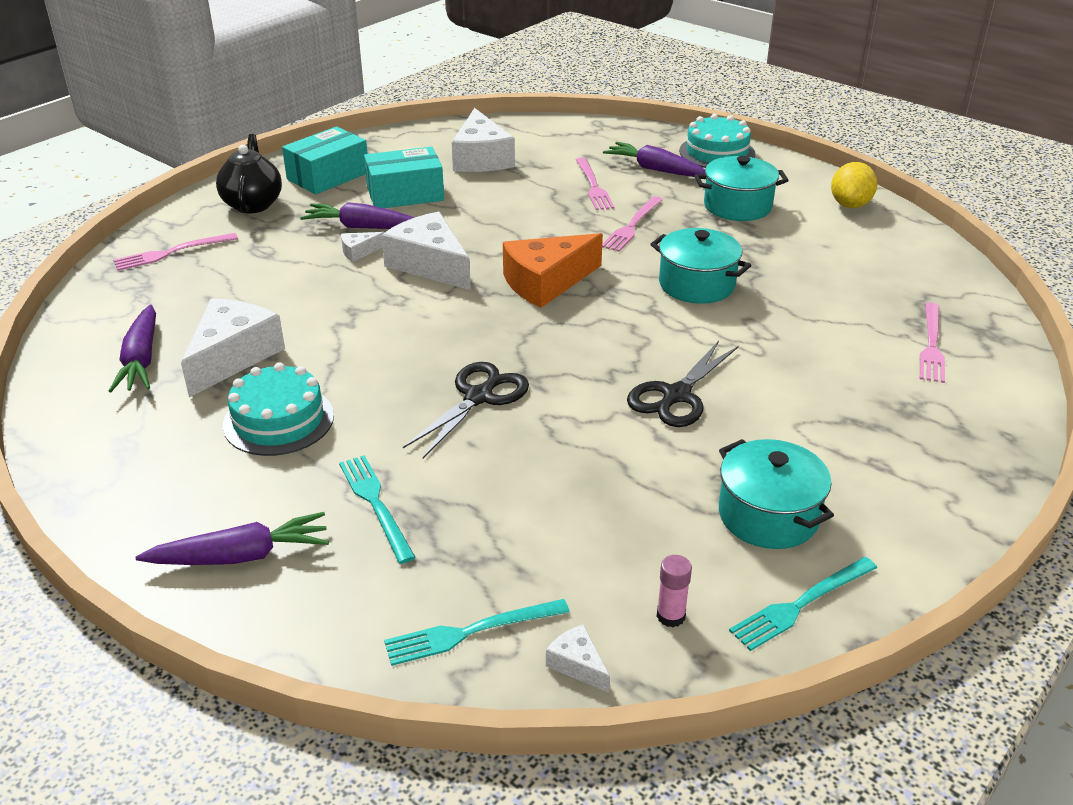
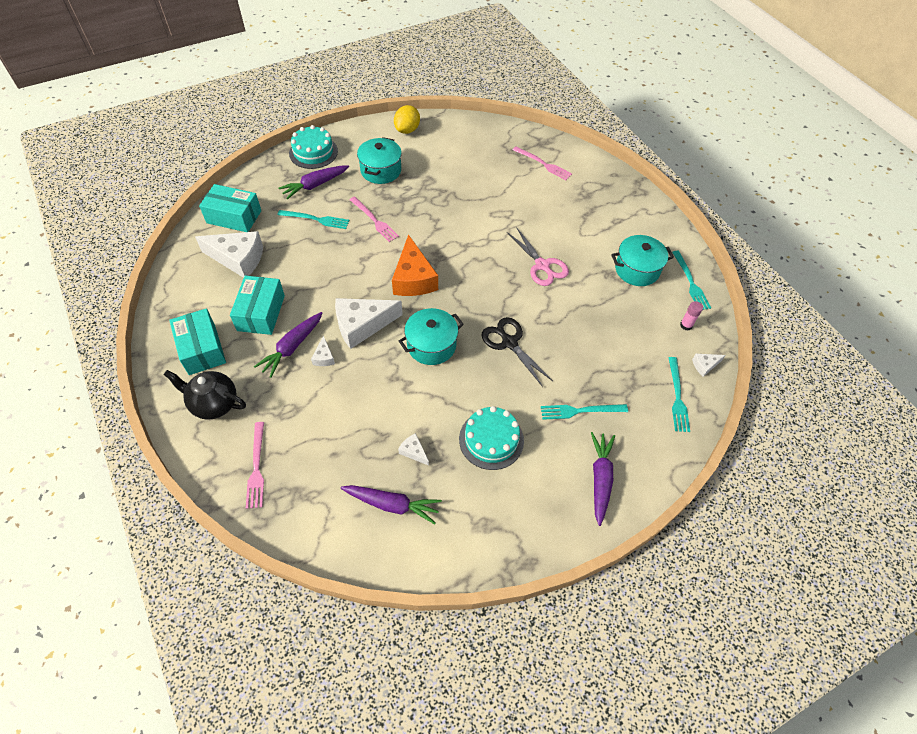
camera: 70 degrees left, 20 degrees up
white cheese [181,298,285,397] -> white cheese [398,433,429,466], size x0.45
pink fork [576,157,615,210] -> turquoise fork [277,210,349,229]
black scissors [627,341,739,427] -> pink scissors [507,227,569,286]
turquoise pot [650,228,751,304] -> turquoise pot moved to [399,308,464,365]
yellow lemon [831,162,877,208] -> yellow lemon turned 75 degrees clockwise [394,105,420,134]
none -> turquoise box [199,184,261,232]

